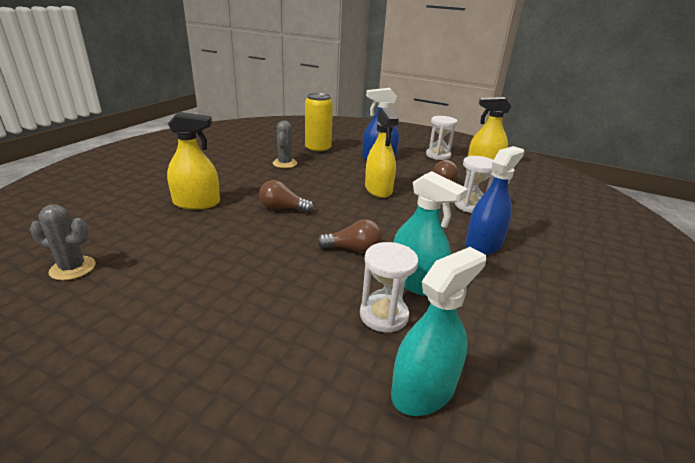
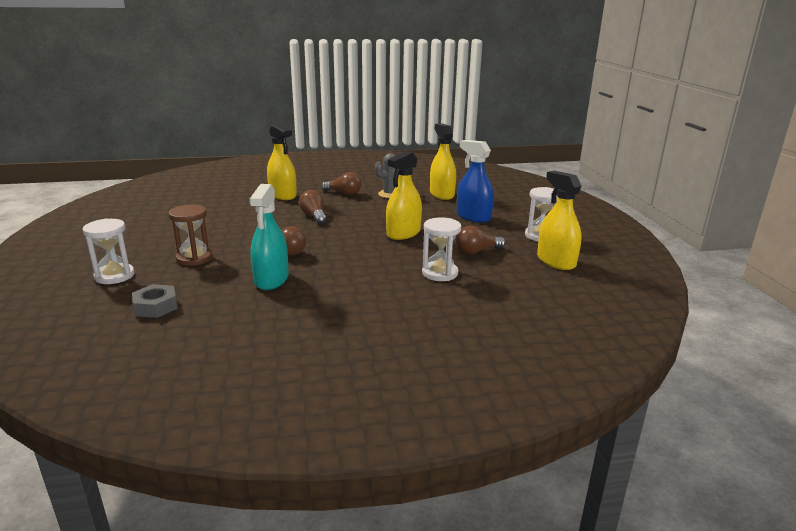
camera: 55 degrees right, 5 degrees down
grey cactus [30,204,95,280] -> none
yellow can [305,93,333,154] -> yellow spray bottle [430,123,456,200]
white hourglass [360,242,419,333] -> white hourglass moved to [83,218,135,284]
turquoise spray bottle [391,247,486,416] -> grey nut [132,284,178,318]
blue spray bottle [465,146,524,255] -> none
none -> brown hourglass [168,204,213,266]
none -> brown light bulb [321,172,361,195]

